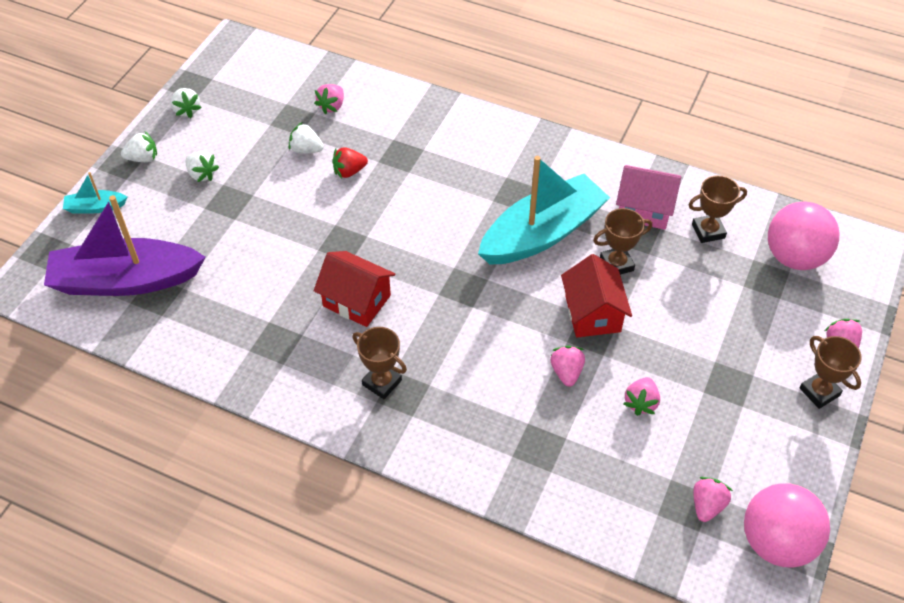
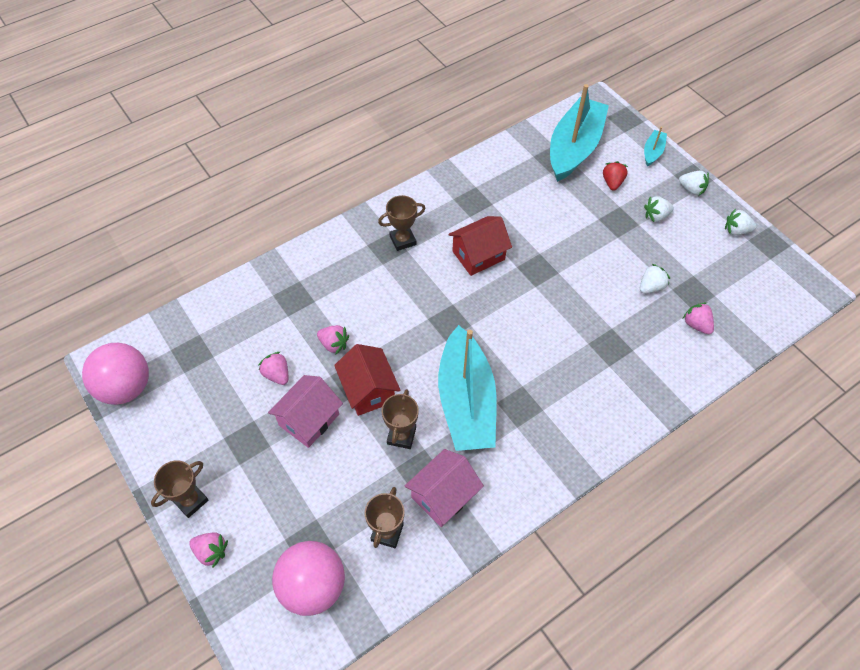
camera: 120 degrees right, 5 degrees up
purple boat [44,195,206,296] -> turquoise boat [550,84,609,182]
white strawberry [121,131,157,162] -> white strawberry turned 75 degrees counterclockwise [679,171,709,195]
red strawberry [332,147,368,178] -> red strawberry moved to [603,161,628,191]
red house [561,254,632,337] -> red house turned 45 degrees clockwise [334,344,401,416]
pink strawberry [693,477,733,522] -> none
brown trophy [800,336,861,409] -> brown trophy turned 45 degrees counterclockwise [151,460,209,518]
none -> pink house [268,375,343,448]

